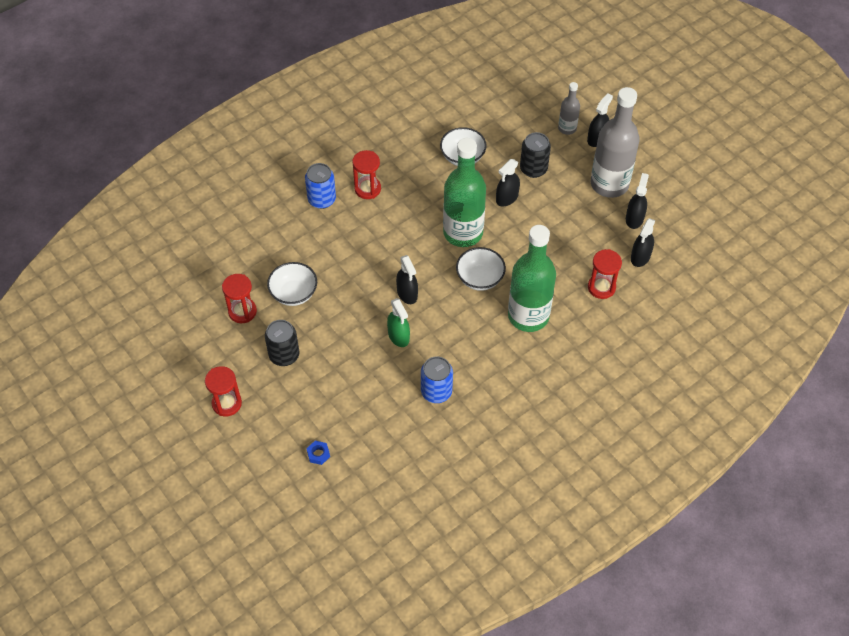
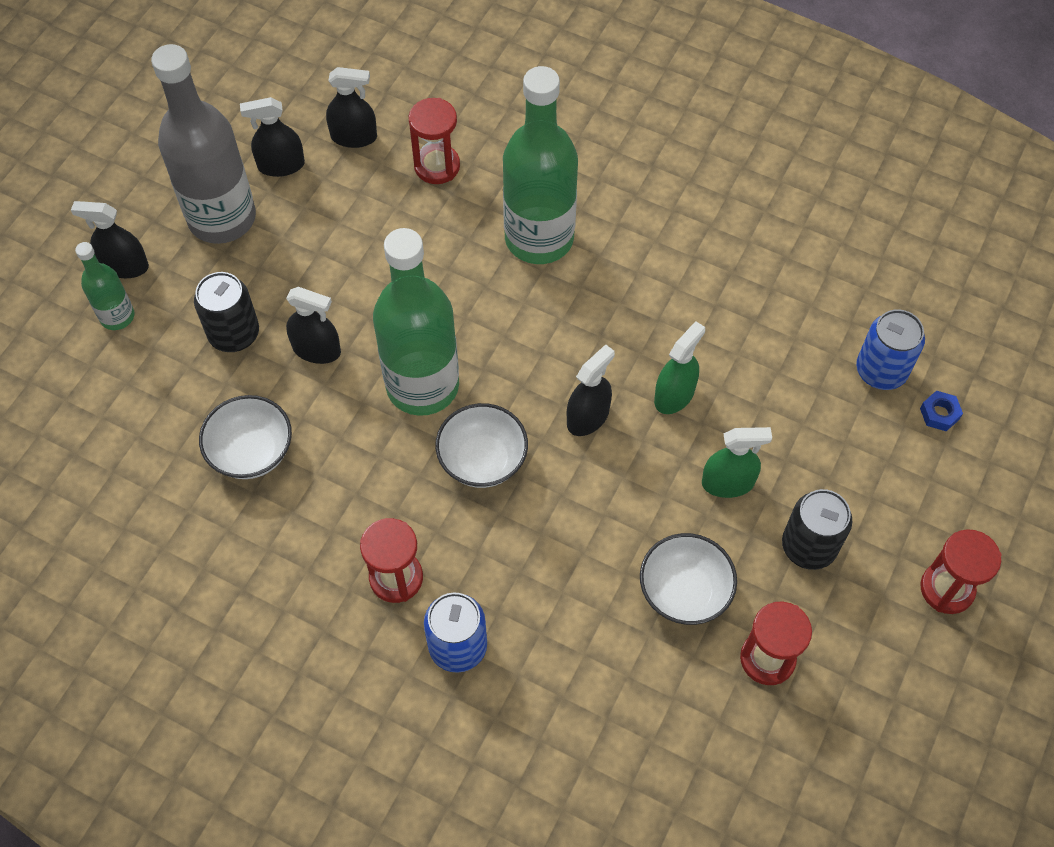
camera: 115 degrees left, 5 degrees up
blue can [421,356,453,403] -> blue can moved to [856,309,925,390]
white bowl [456,247,506,291] -> white bowl moved to [435,403,528,488]
grey bottle [558,82,580,135] -> green bottle [75,242,134,330]
none -> green spray bottle [702,427,772,498]

